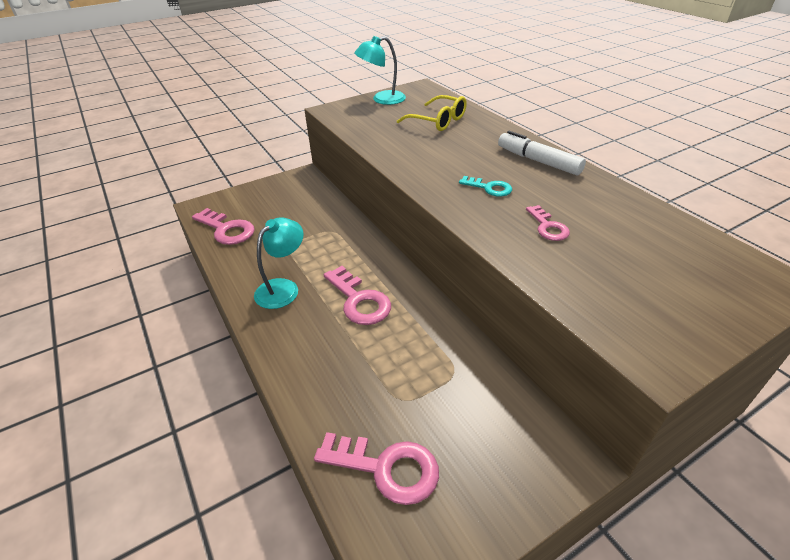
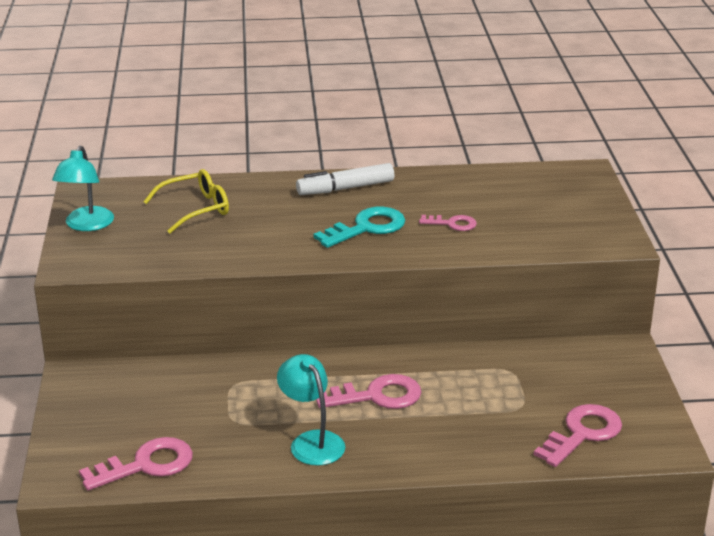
camera: 65 degrees left, 10 degrees down
turquoise key [459,176,512,197] -> turquoise key [313,207,405,248], size x1.71

